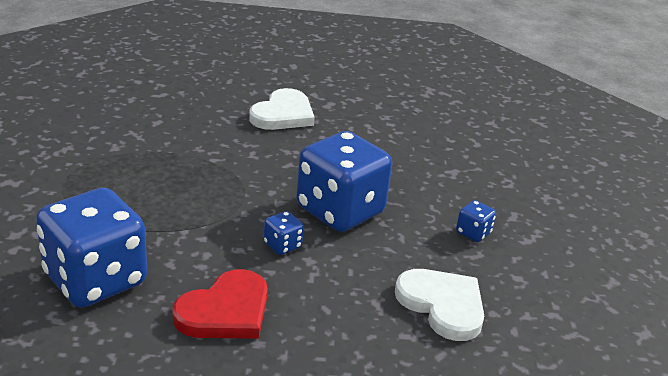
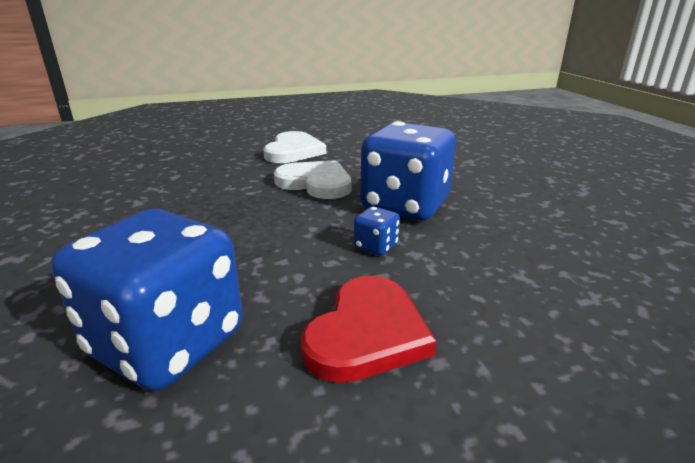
camera: 15 degrees left, 5 degrees down
white heart [395,269,484,341] -> white heart moved to [274,160,352,199]
blue dice [456,200,496,242] -> none

